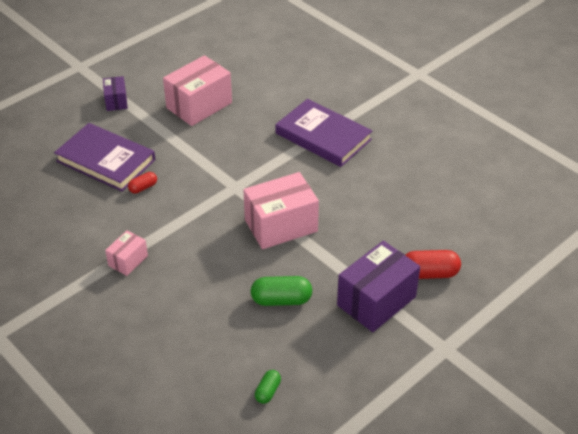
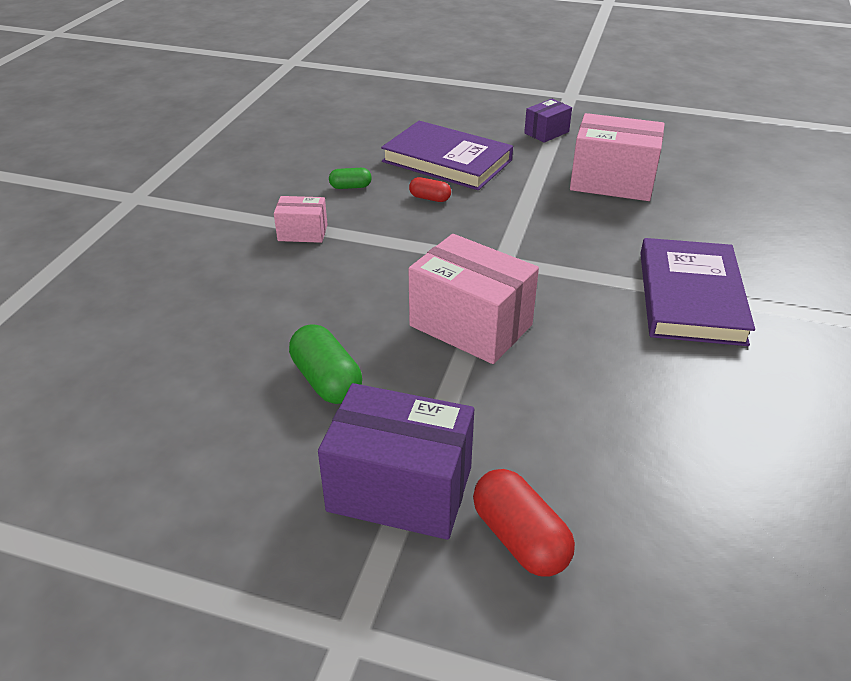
camera: 60 degrees right, 5 degrees down
purple book [54,123,155,191] -> purple book turned 60 degrees counterclockwise [381,121,513,190]
green capsule [255,370,281,404] -> green capsule moved to [329,168,372,189]

